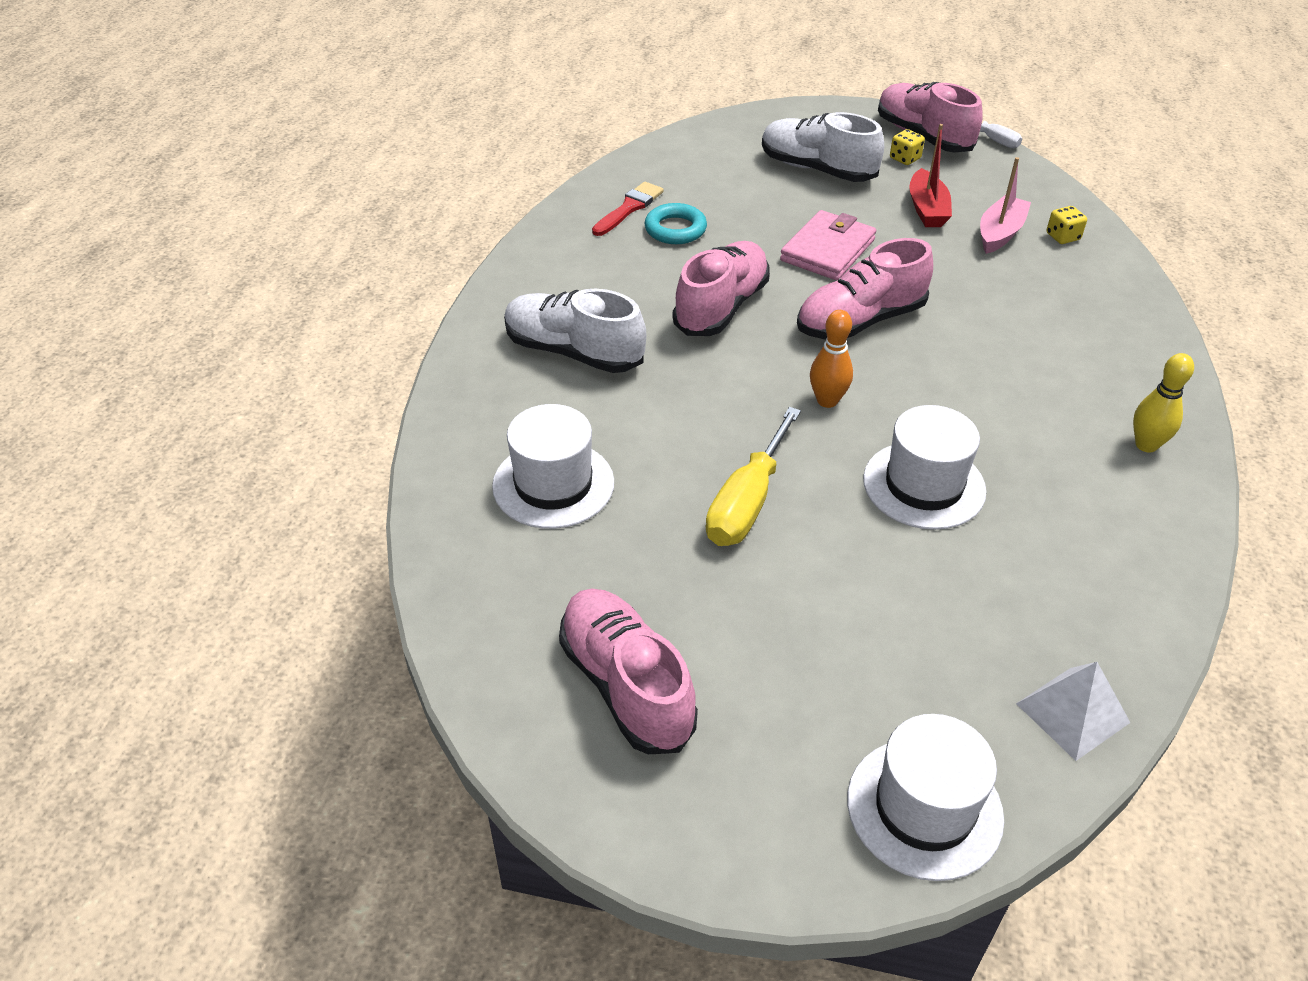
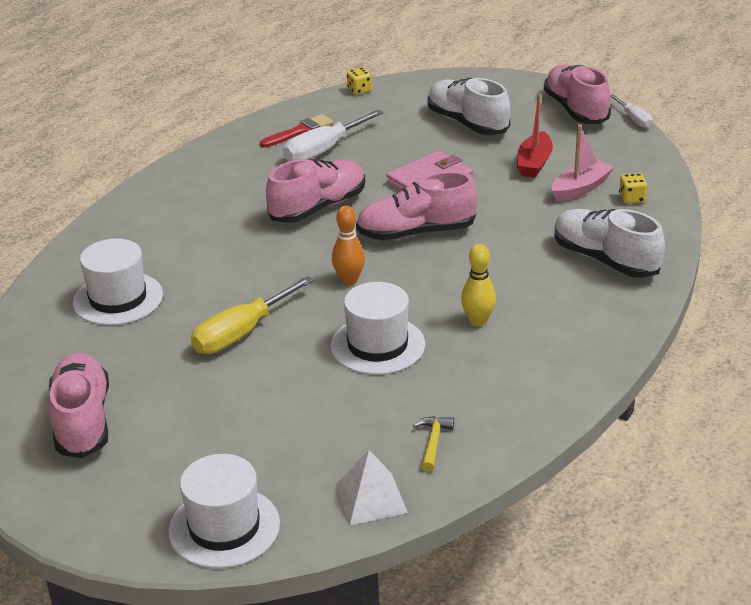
camera: 20 degrees right, 10 degrees down
white shoe [504,289,646,373] -> white shoe moved to [555,209,665,278]
turquoise ring [645,203,707,244] -> white screwdriver [283,110,384,162]
yellow dice [890,129,925,165] -> yellow dice moved to [347,67,372,95]
yellow bowling pin [1133,353,1194,452] -> yellow bowling pin moved to [461,244,496,326]
none -> yellow hammer [413,416,454,472]

